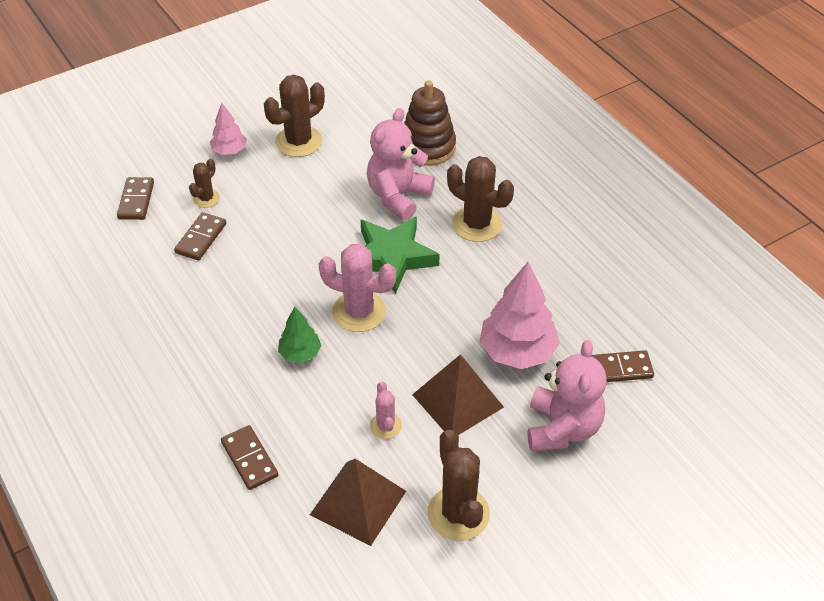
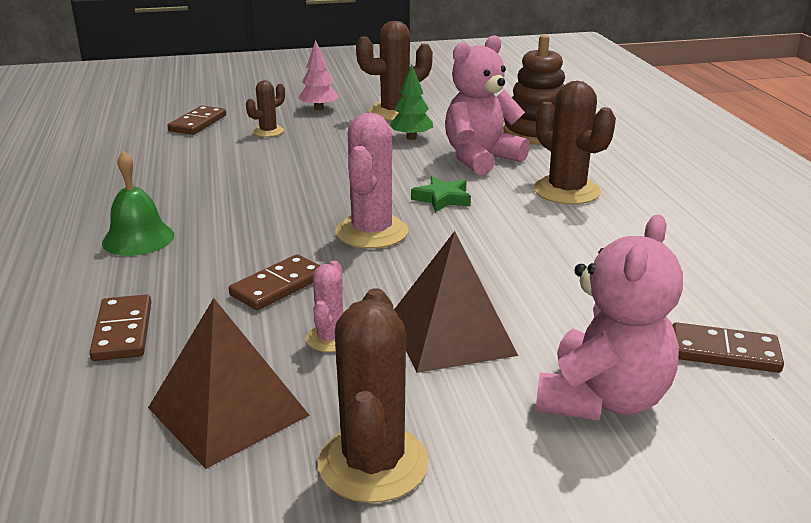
camera: 20 degrees right, 20 degrees down
brown domino [174,212,226,261] -> brown domino moved to [229,254,321,310]
green tree [278,307,322,363] -> green tree moved to [389,65,433,140]
pink cactus [319,244,396,332] -> pink cactus turned 60 degrees clockwise [335,113,408,249]
green star [361,216,440,294] -> green star [411,176,471,212], size x0.50
pink tree [479,262,560,369] -> none
none -> green bell [102,151,175,256]

